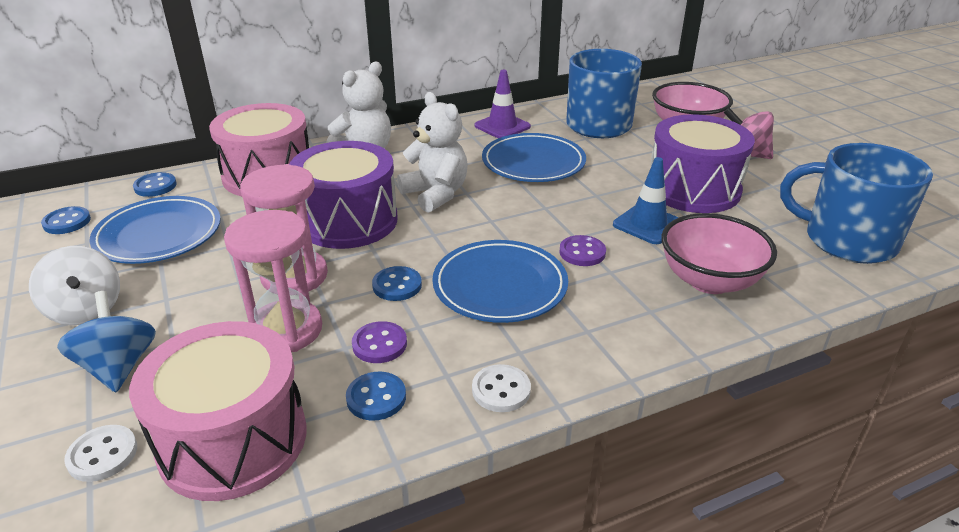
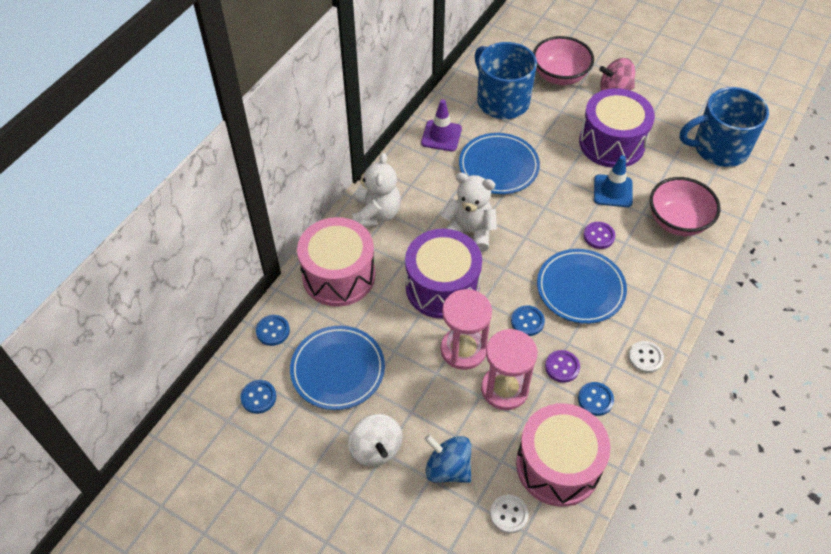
camera: 35 degrees left, 20 degrees up
white spinning top [29,246,120,325] -> white spinning top turned 45 degrees clockwise [348,414,403,466]

